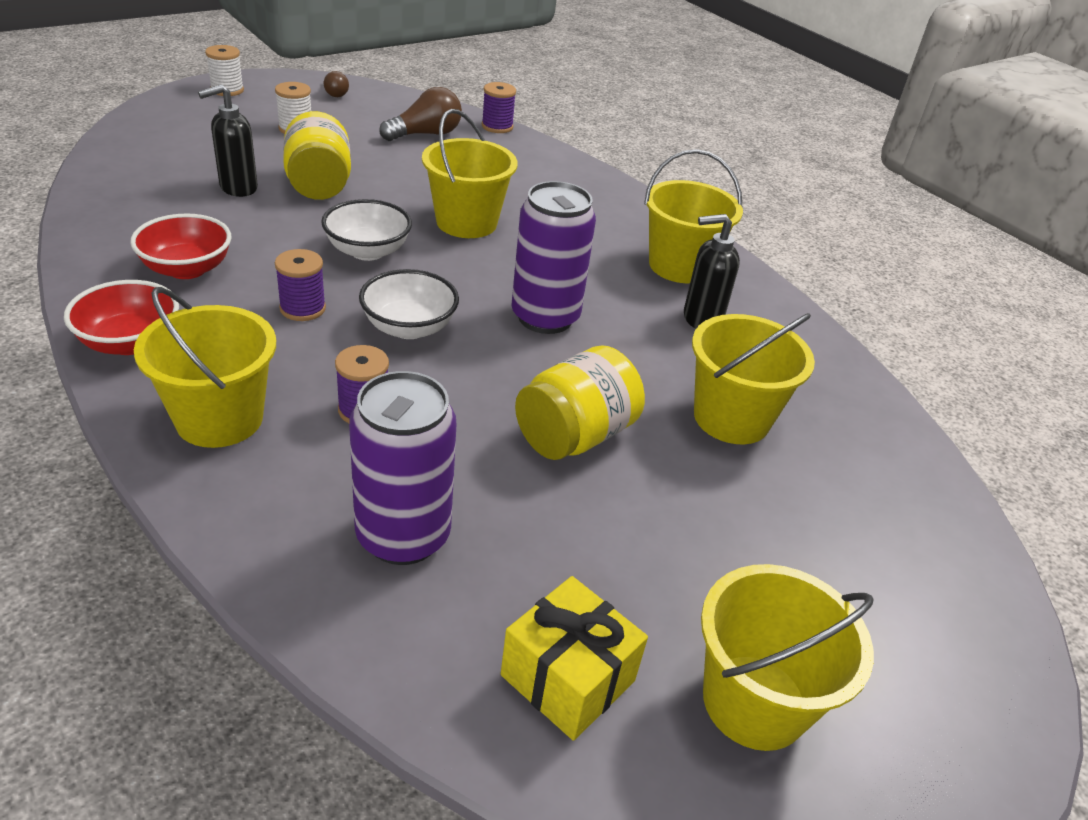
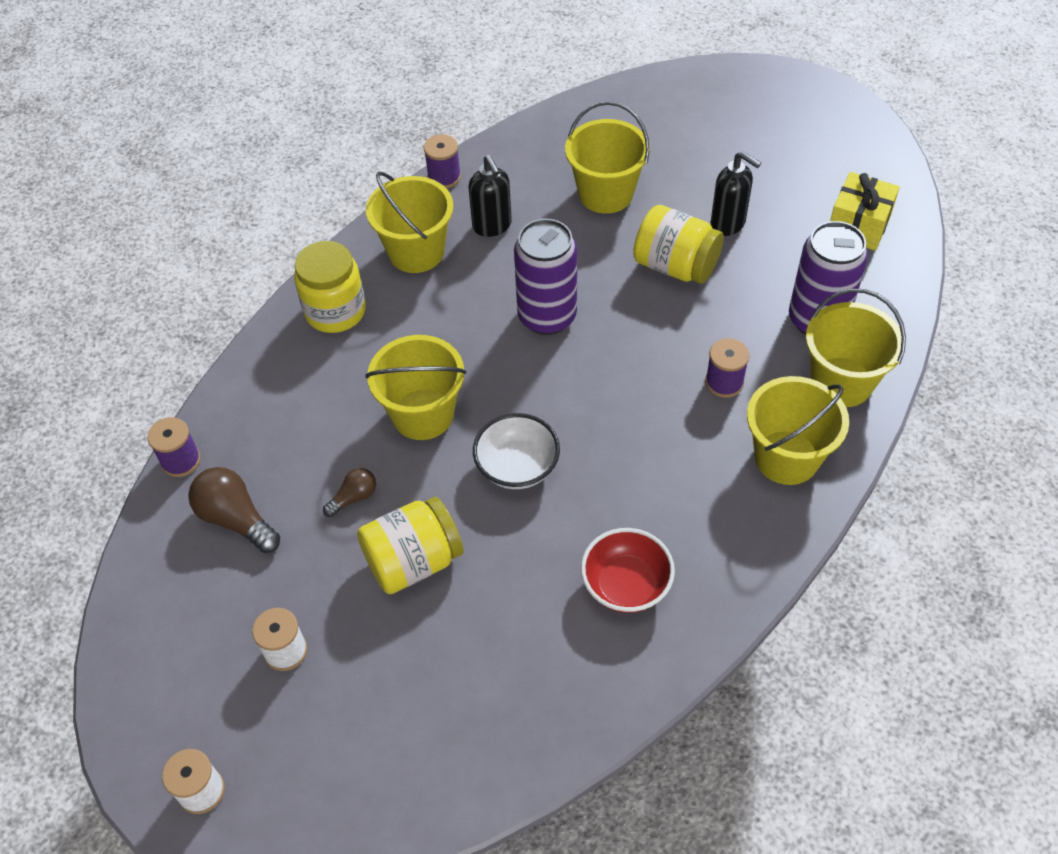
camera: 100 degrees left, 15 degrees up
red bowl [64,280,179,355] -> none
black soap dispenser [198,84,258,197] -> black soap dispenser moved to [710,151,761,236]
purple spool [275,249,326,321] -> purple spool moved to [424,134,461,188]
brown light bulb [324,71,349,97] -> brown light bulb moved to [323,468,376,517]
white bowl [359,269,459,339] -> none
yellow bucket [701,564,874,751] -> yellow bucket moved to [806,288,906,407]
none -> yellow jar [294,241,366,333]

